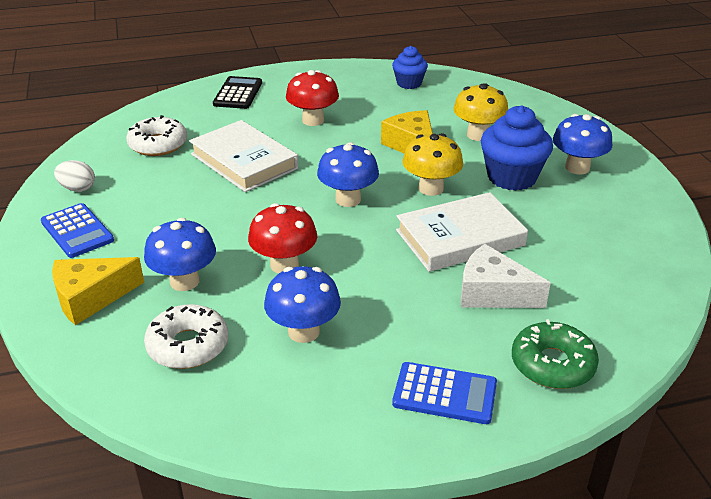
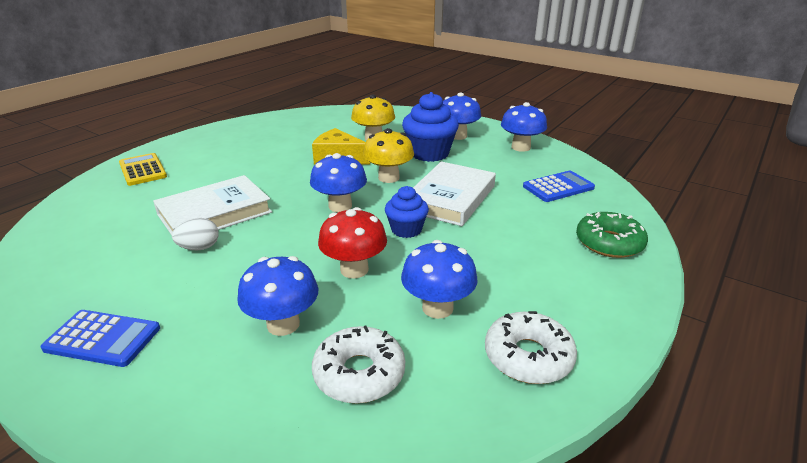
camera: 40 degrees left, 5 degrees down
yellow cheese [52,257,144,325] -> none
white egg [54,160,95,192] -> white egg moved to [172,218,219,250]
white donut [126,115,187,156] -> white donut moved to [485,311,577,384]
white book [189,120,298,192] -> white book turned 45 degrees counterclockwise [153,175,272,235]
black calculator [213,76,262,109] -> yellow calculator [119,153,167,186]
red mushroom [286,70,339,126] -> none
blue cupcake [392,46,428,89] -> blue cupcake moved to [385,186,429,238]
blue calculator [392,362,497,424] -> blue calculator moved to [523,171,595,202]
white cheese [461,244,551,308] -> none
none -> blue mushroom [501,102,547,152]

